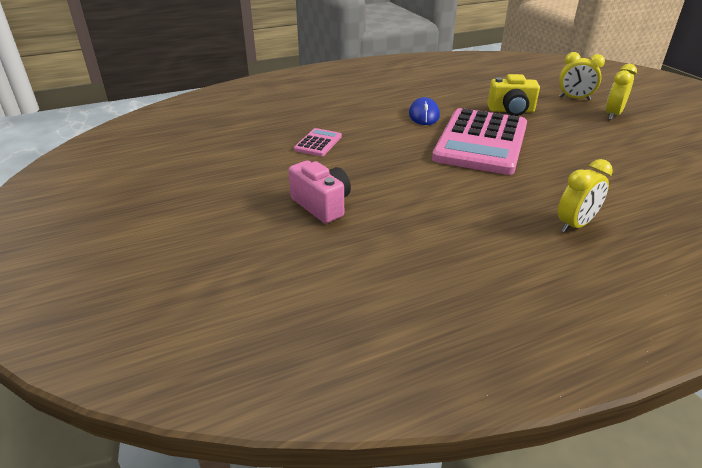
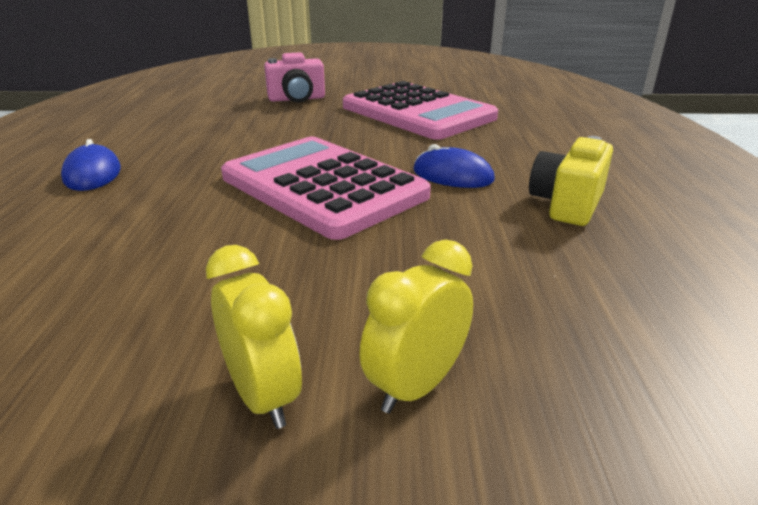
camera: 115 degrees right, 5 degrees down
pink calculator [294,128,342,156] -> pink calculator [343,81,498,140], size x2.38
yellow camera [487,74,540,116] -> yellow camera moved to [529,136,613,226]
yellow clock [558,159,613,233] -> blue mouse [61,139,121,191]

